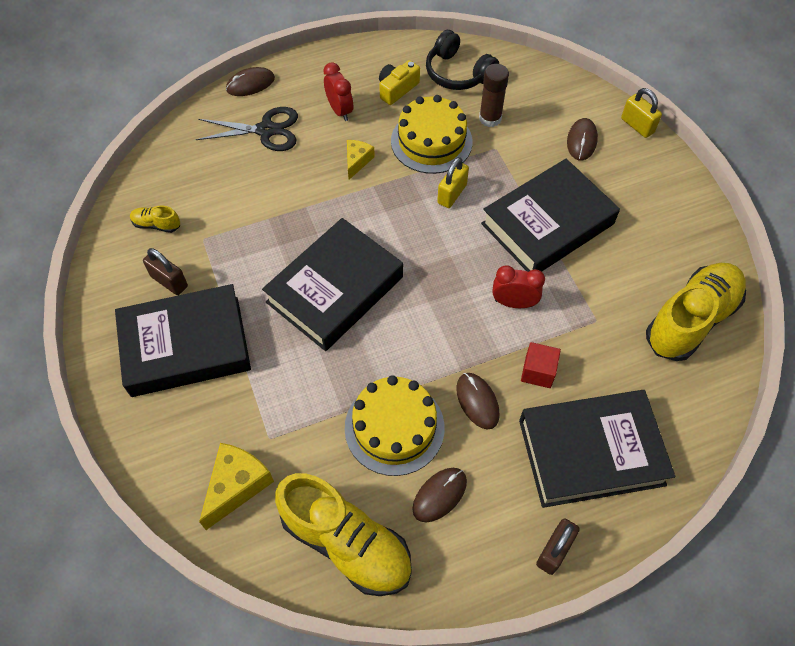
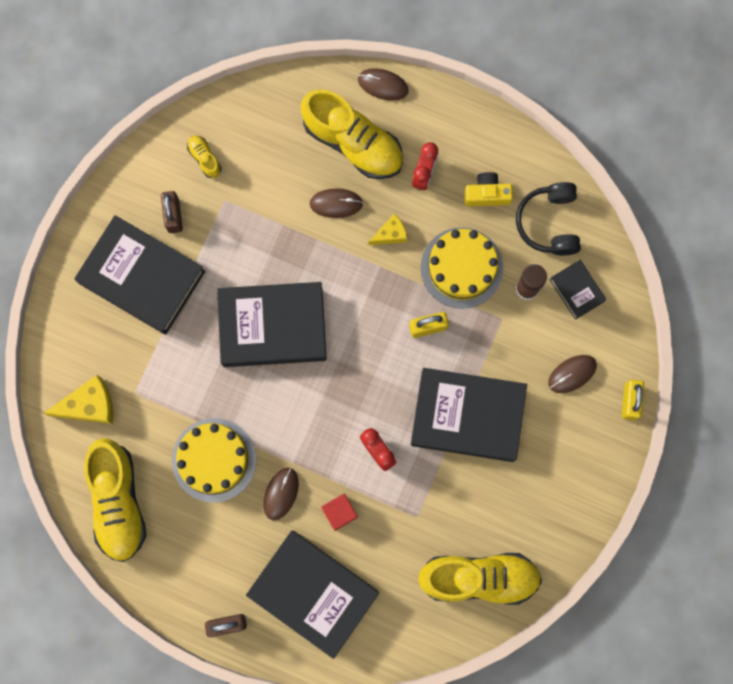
camera: 45 degrees right, 20 degrees up
black scissors [195,107,298,151] -> yellow shoe [301,90,403,179]
brown mouse [412,468,467,522] -> brown mouse moved to [310,188,363,218]
none -> black book [550,260,606,320]

